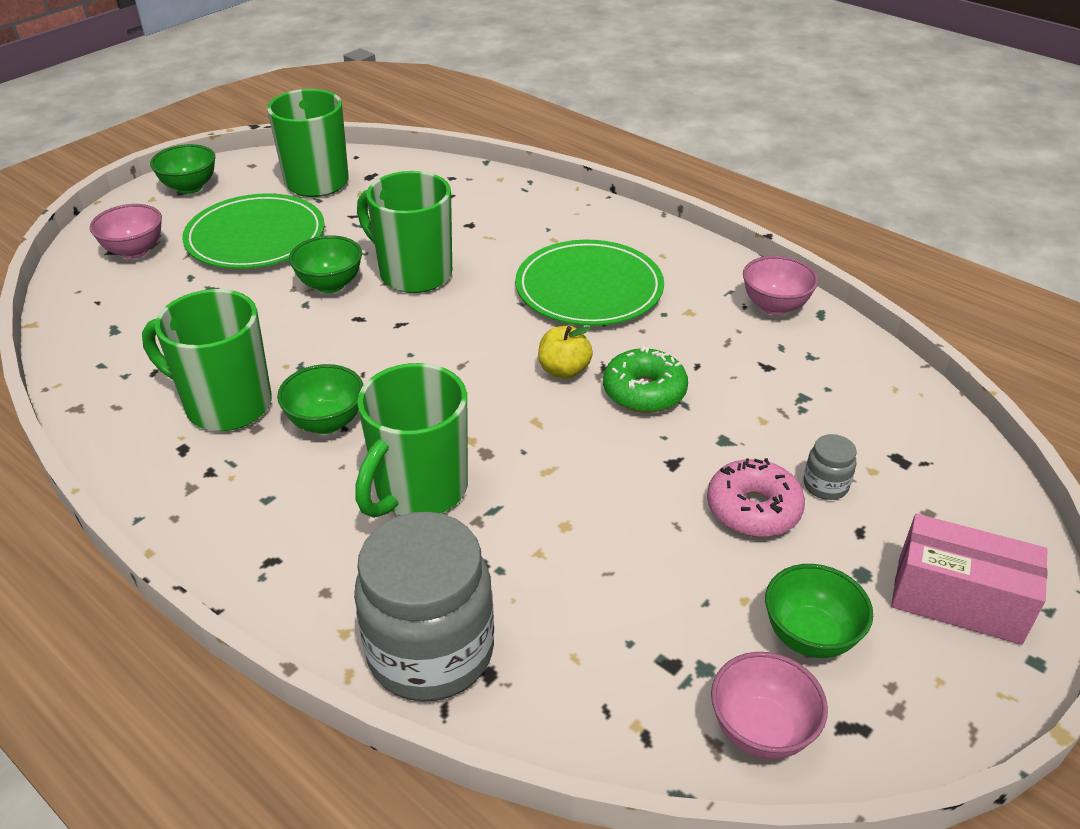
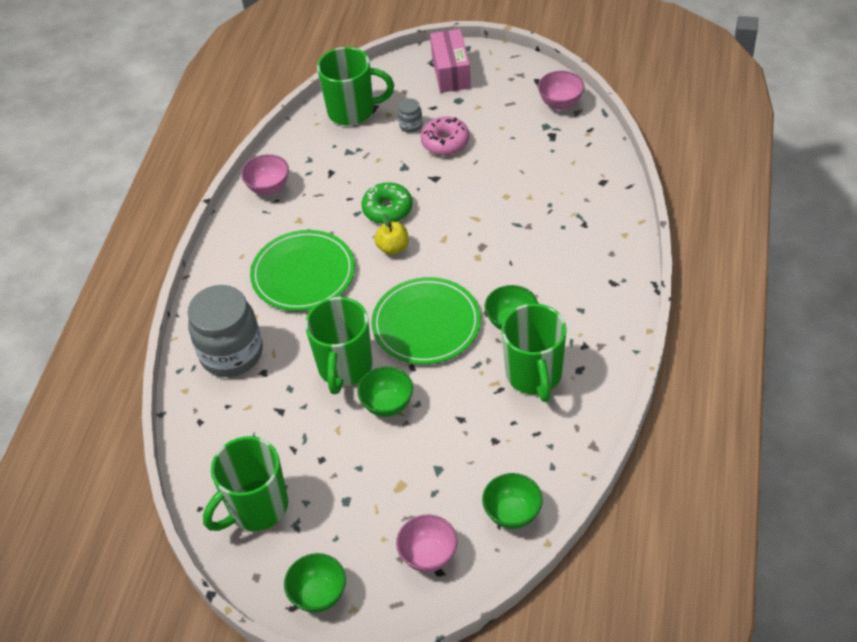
camera: 115 degrees left, 10 degrees up
green plate [182,193,325,269] -> green plate moved to [371,277,481,364]
grey jar [354,512,494,702] -> grey jar moved to [188,285,263,377]
green mug [355,363,468,518] -> green mug moved to [317,47,394,126]
green bowl [765,564,873,658] -> green bowl moved to [482,473,543,529]

